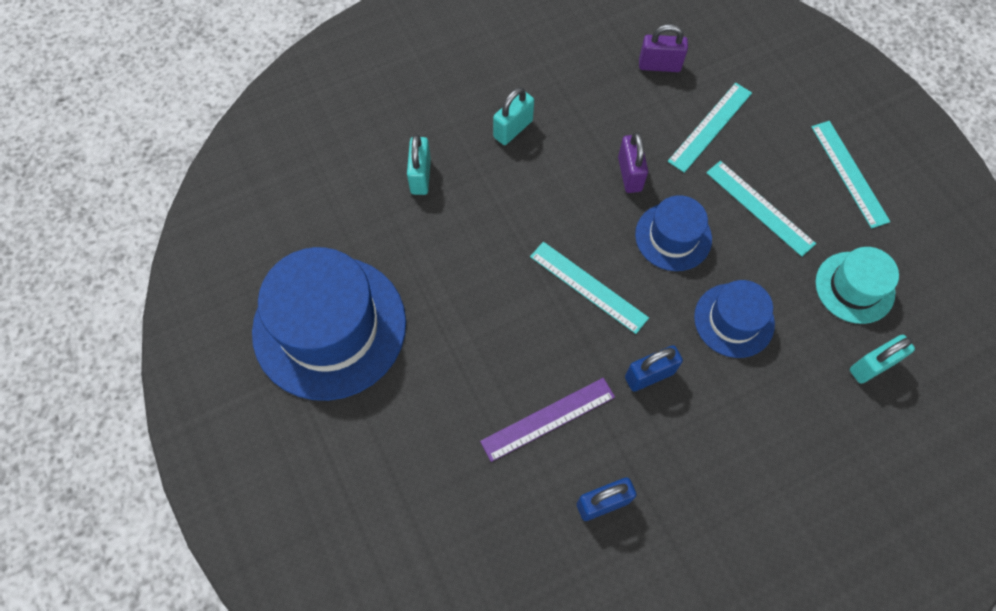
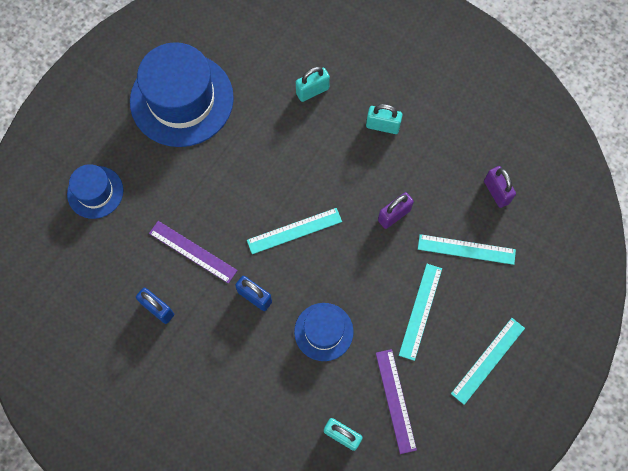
camera: 60 degrees right, 5 degrees up
turquoise ruler [530,242,649,334] -> turquoise ruler turned 60 degrees clockwise [247,208,342,254]
blue hat [635,195,712,271] -> blue hat moved to [67,164,123,219]
turquoise hat [816,247,899,324] -> purple ruler [376,349,417,454]

